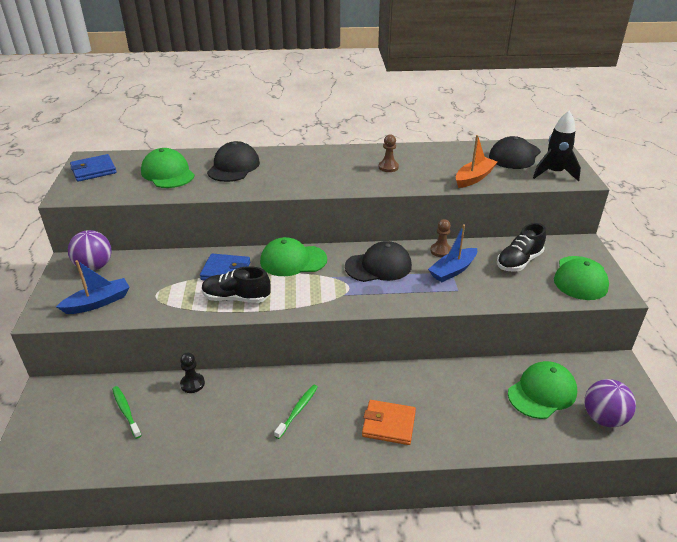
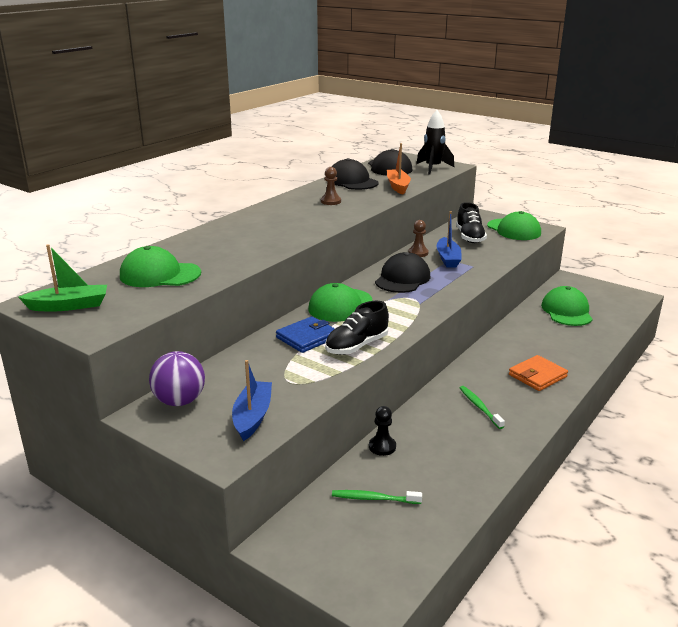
camera: 50 degrees left, 10 degrees down
blue wallet [70,154,117,182] -> green boat [18,244,107,311]
black cap [207,141,260,182] -> black cap moved to [327,158,379,190]
purple ball [585,379,636,428] -> none

